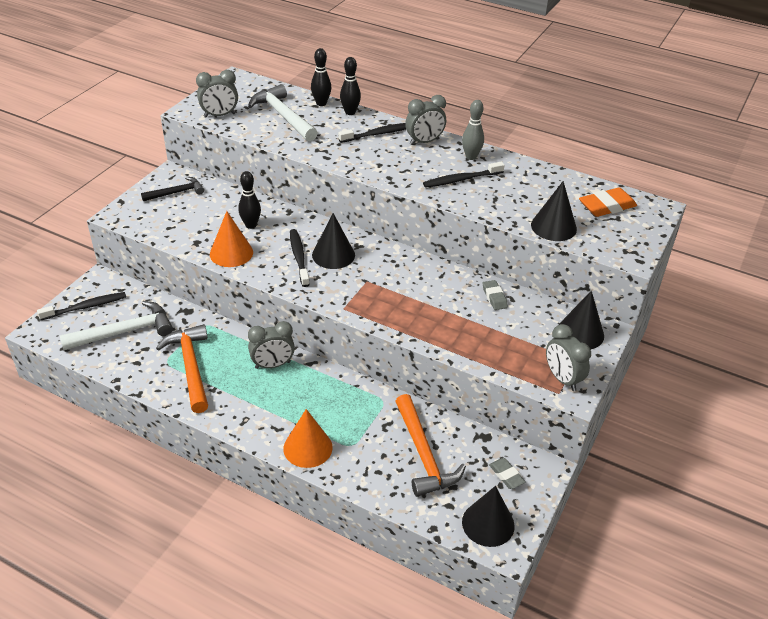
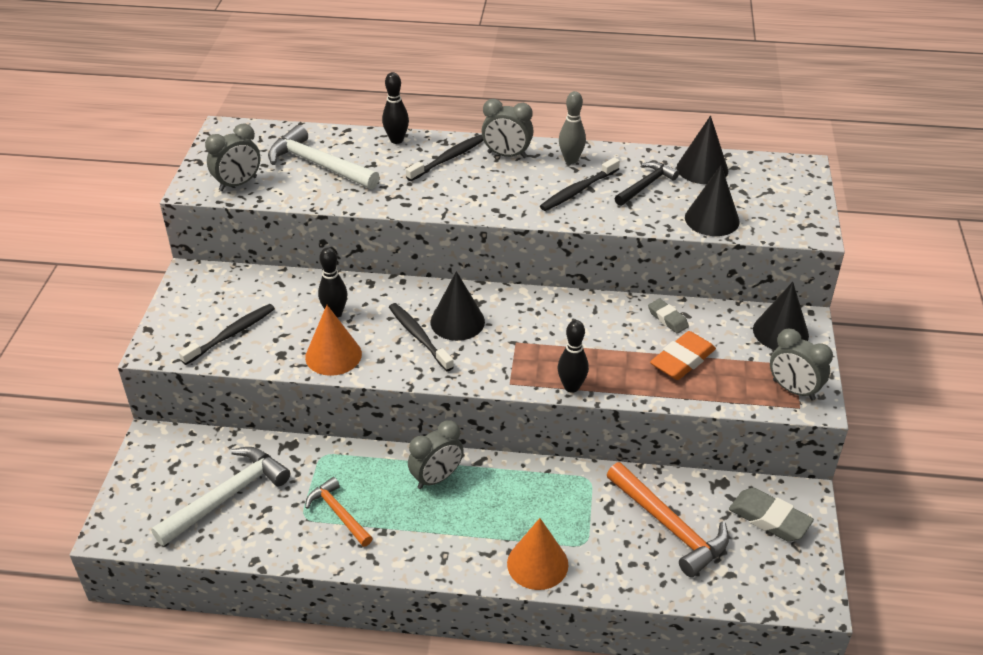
camera: 20 degrees left, 0 degrees up
black toothbrush [37,292,126,320] -> black toothbrush moved to [179,304,275,365]
black hammer [141,177,204,201] -> black hammer moved to [615,162,679,206]
orange hammer [156,324,208,413] -> orange hammer [305,477,373,547], size x0.62
black bowling pin [311,48,331,106] -> black bowling pin moved to [558,320,589,393]
grey clock [405,95,446,145] -> grey clock turned 60 degrees clockwise [482,99,533,158]
black cone [462,486,515,547] -> black cone moved to [677,116,728,184]
grey eraser [489,458,525,489] -> grey eraser [729,488,814,542], size x1.65
orange eraser [579,187,637,217] -> orange eraser moved to [650,331,716,380]

